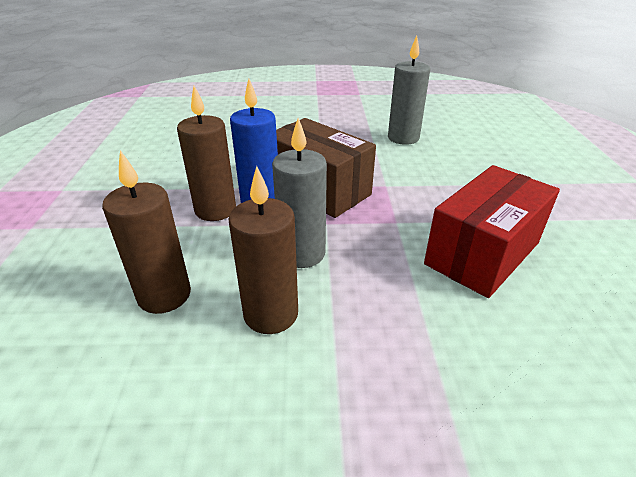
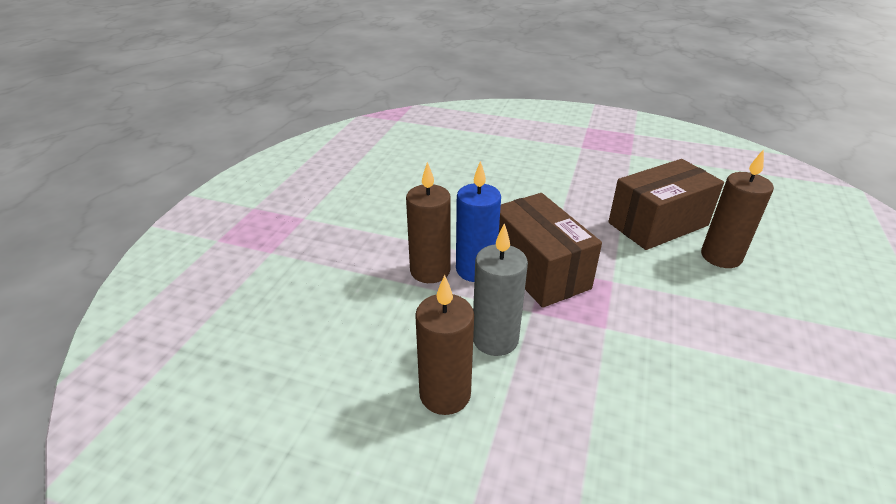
camera: 20 degrees right, 0 degrees up
brown candle [102,150,191,314] -> brown candle moved to [701,149,774,268]
grey candle [388,36,430,145] -> brown box [608,159,724,250]
red box [424,165,560,298] -> none

